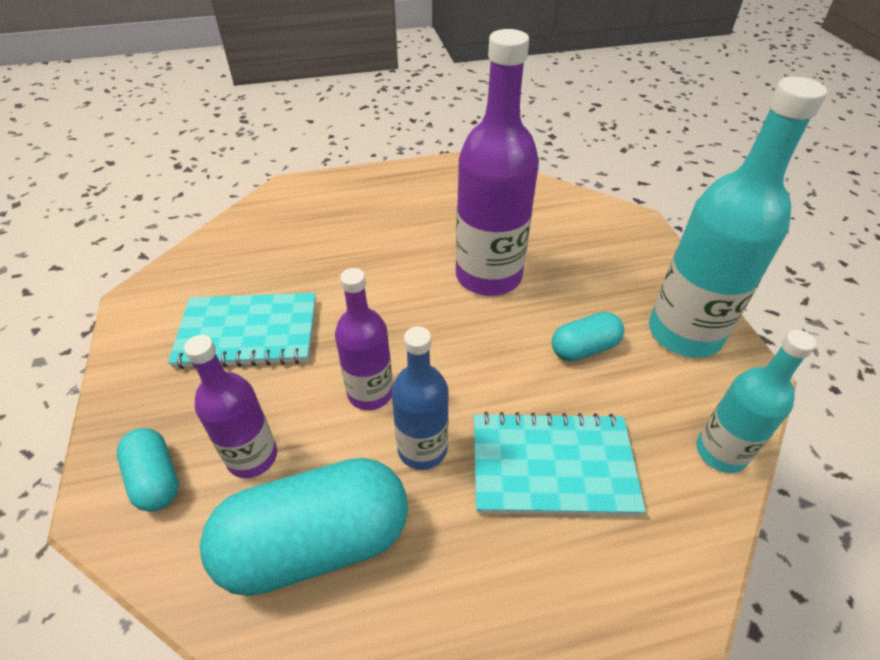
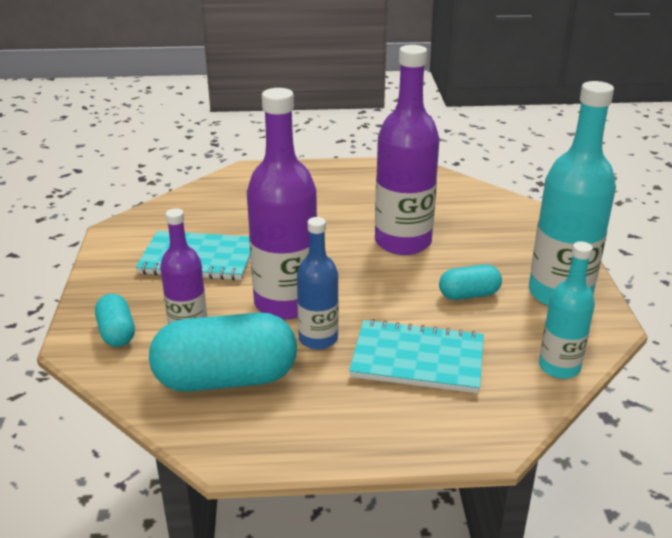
camera: 10 degrees right, 15 degrees down
purple bottle [335,268,393,410] -> purple bottle [247,88,317,319], size x1.73

